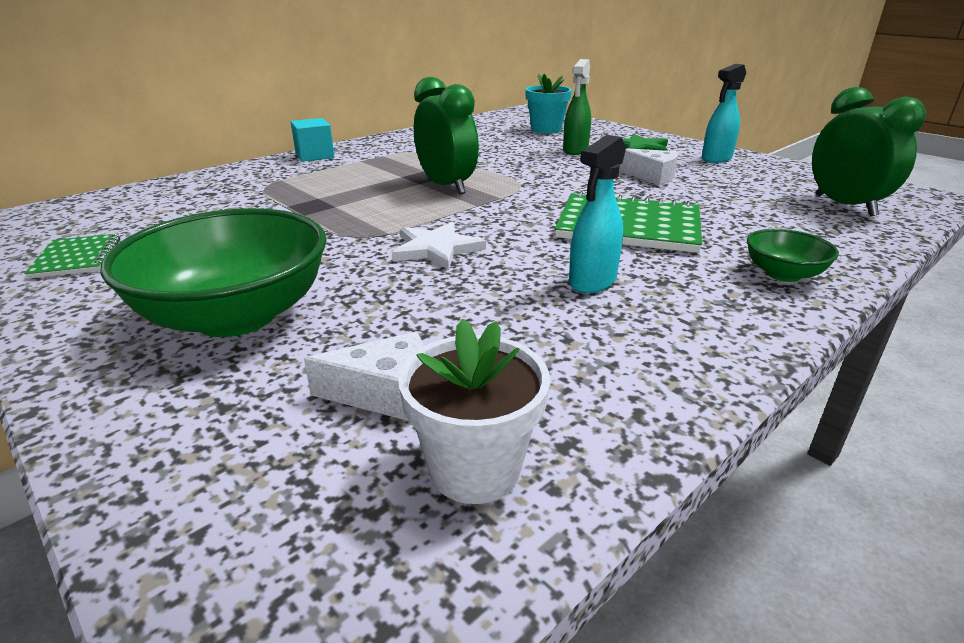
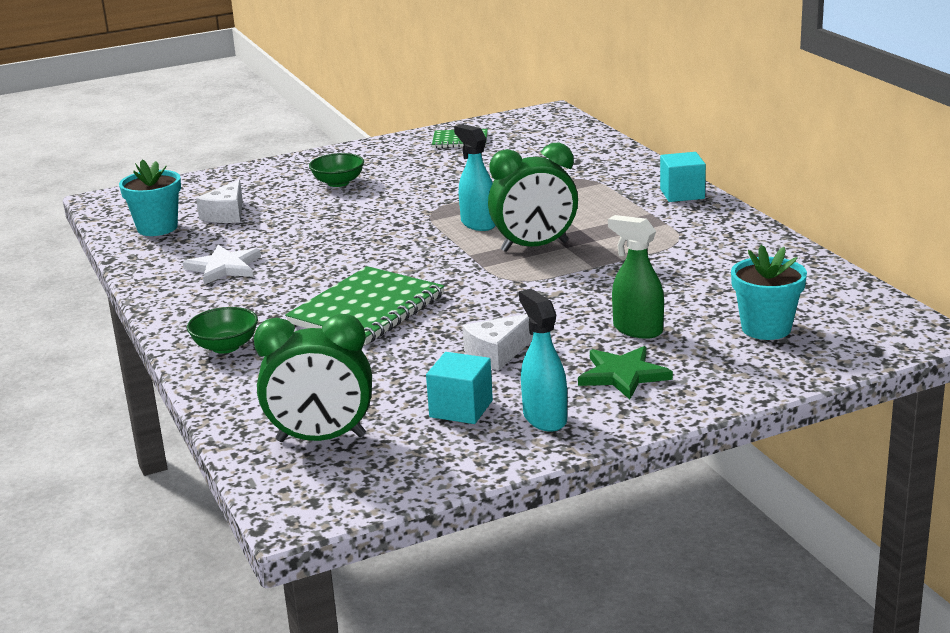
camera: 110 degrees right, 5 degrees down
green bowl [100,208,327,337] -> green bowl [309,153,364,187], size x0.47
white star [392,221,486,270] -> white star moved to [182,245,261,285]
white flower pot [398,319,550,504] -> turquoise flower pot [119,160,181,236]
turquoise spray bottle [569,135,626,293] -> turquoise spray bottle moved to [454,124,496,231]
none -> turquoise cube [426,352,493,424]

